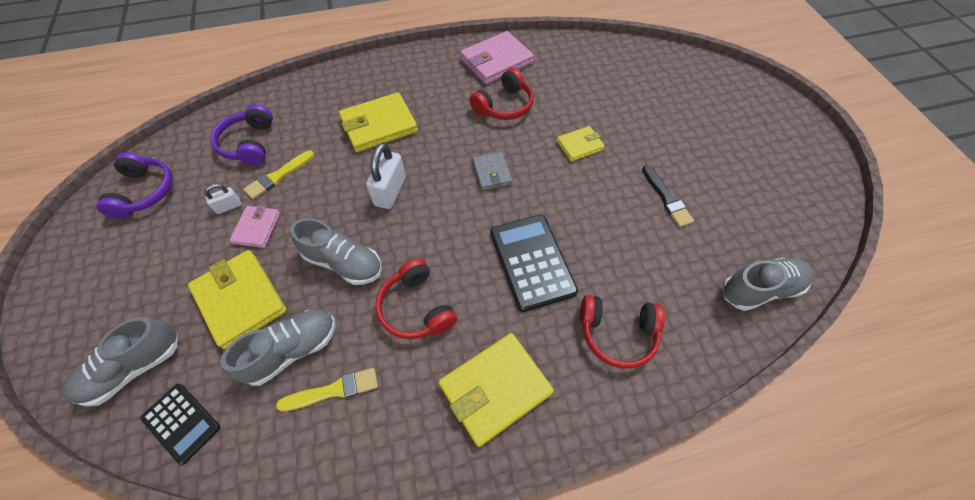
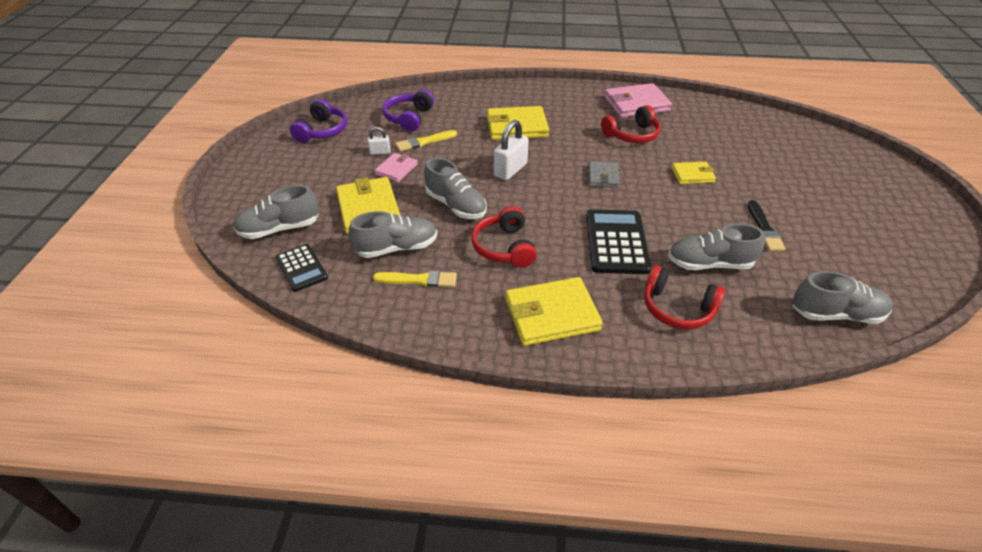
camera: 20 degrees right, 15 degrees down
none -> grey shoe [668,223,765,270]

